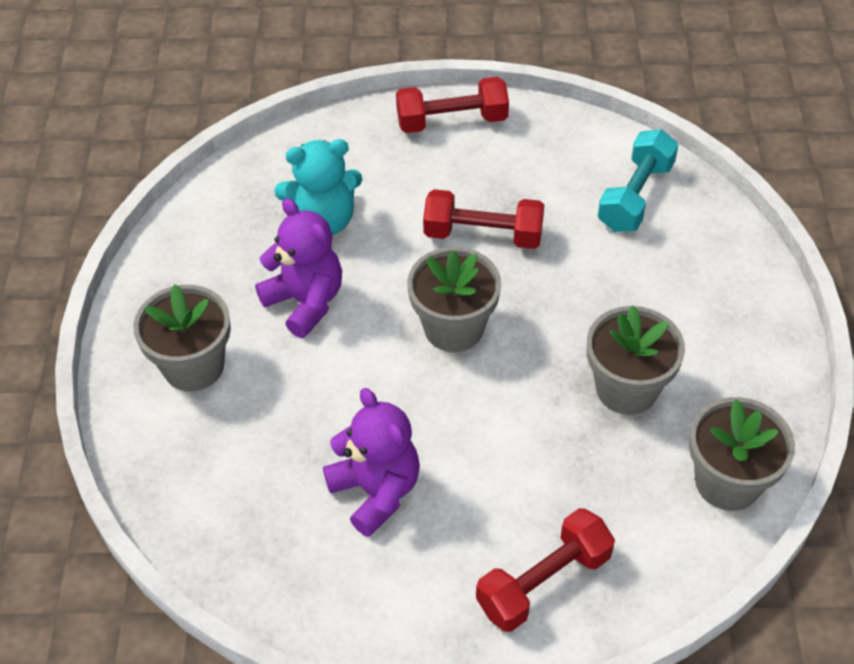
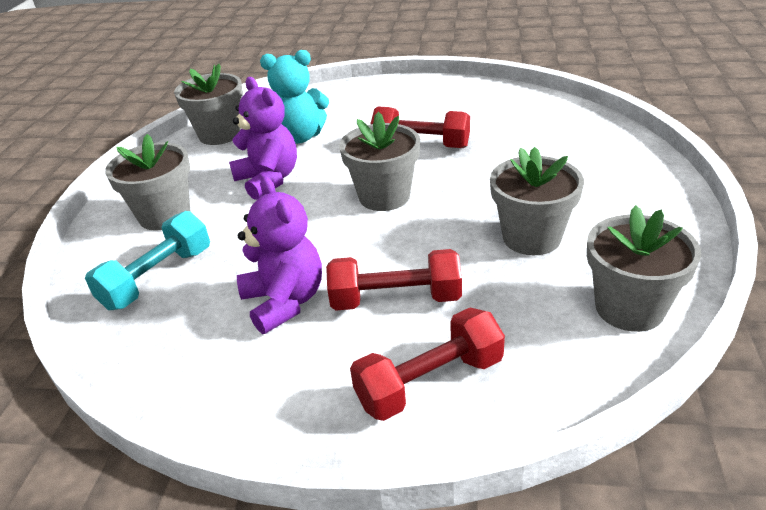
camera: 10 degrees right, 15 degrees down
red dumbbell [396,77,509,133] -> red dumbbell moved to [326,249,462,311]
turquoise dumbbell [598,129,678,232] -> turquoise dumbbell moved to [85,211,210,310]
none -> grey flower pot [174,64,243,145]

